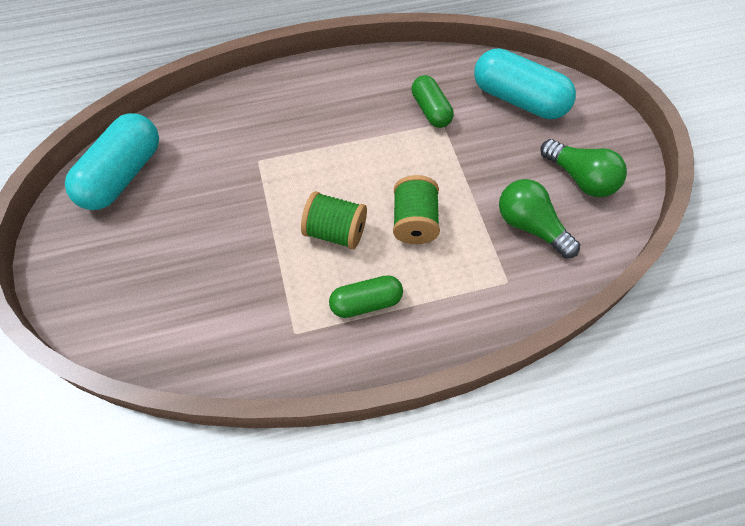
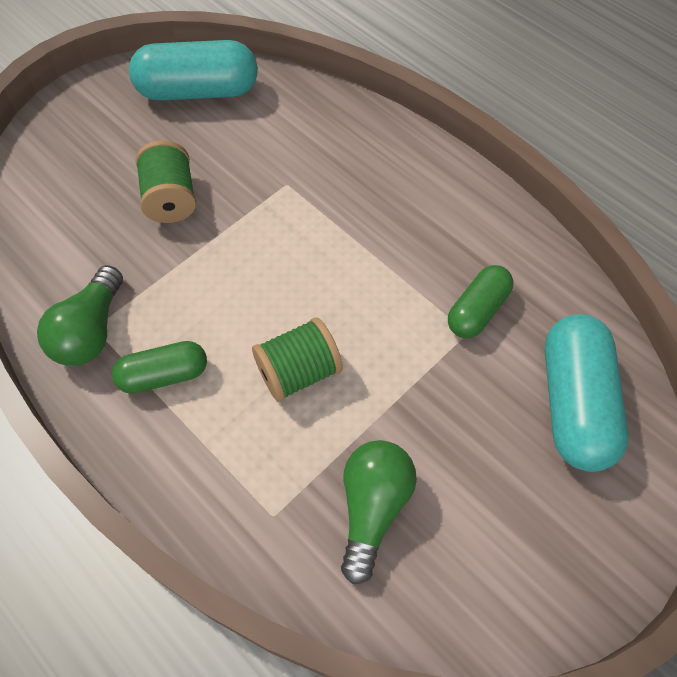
camera: 60 degrees right, 0 degrees up
green spool [301,191,367,249] -> green spool moved to [136,140,196,223]
green capsule [329,275,403,318] -> green capsule turned 60 degrees counterclockwise [112,341,207,394]
green light bulb [540,139,627,197] -> green light bulb moved to [37,265,123,366]

